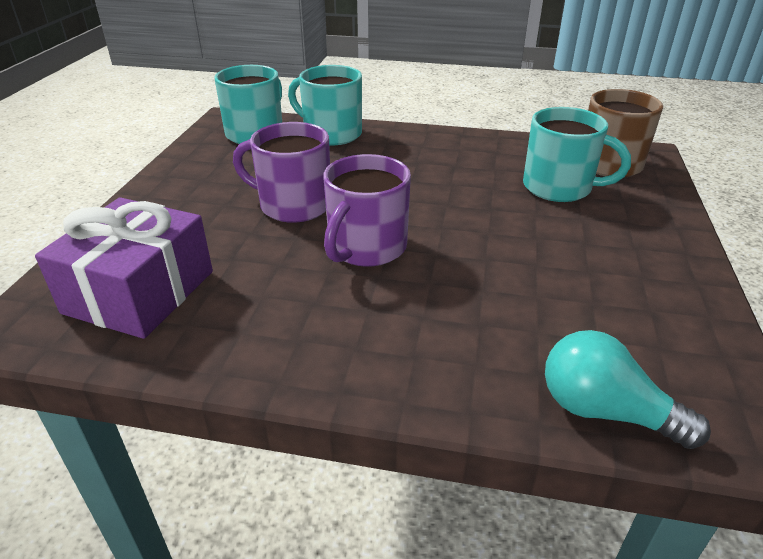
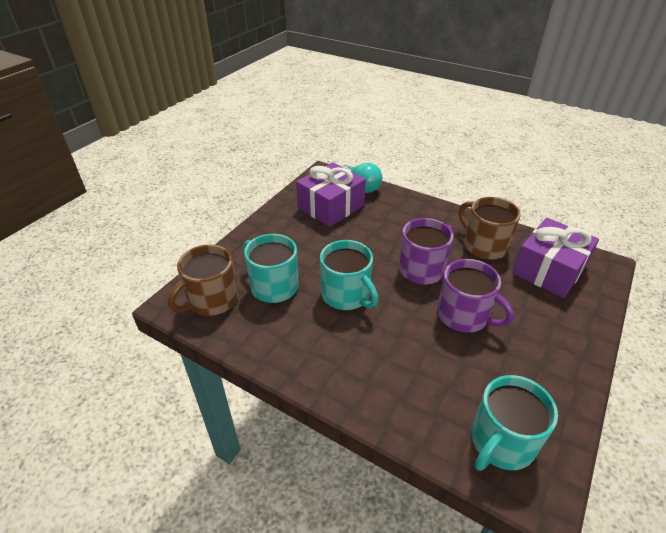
camera: 160 degrees left, 5 degrees up
turquoise mug [288,65,362,145] -> turquoise mug moved to [320,240,379,310]
none -> purple gift [296,162,366,227]
none -> brown mug [459,197,521,260]

